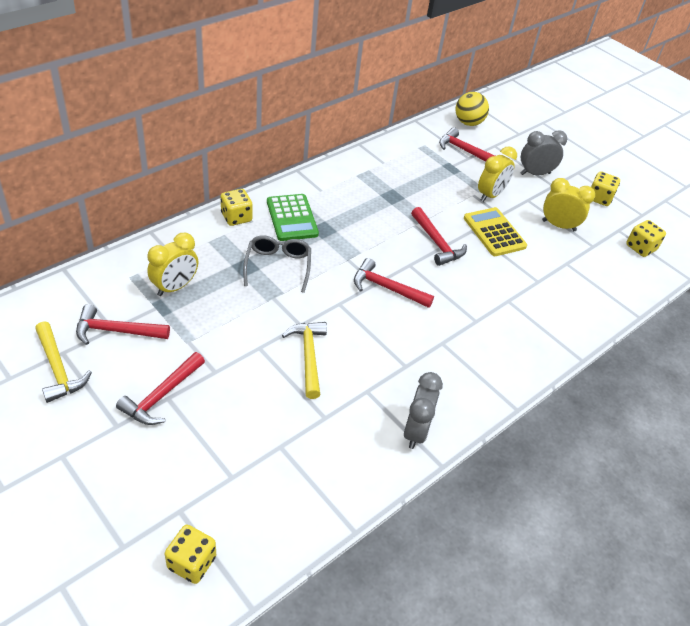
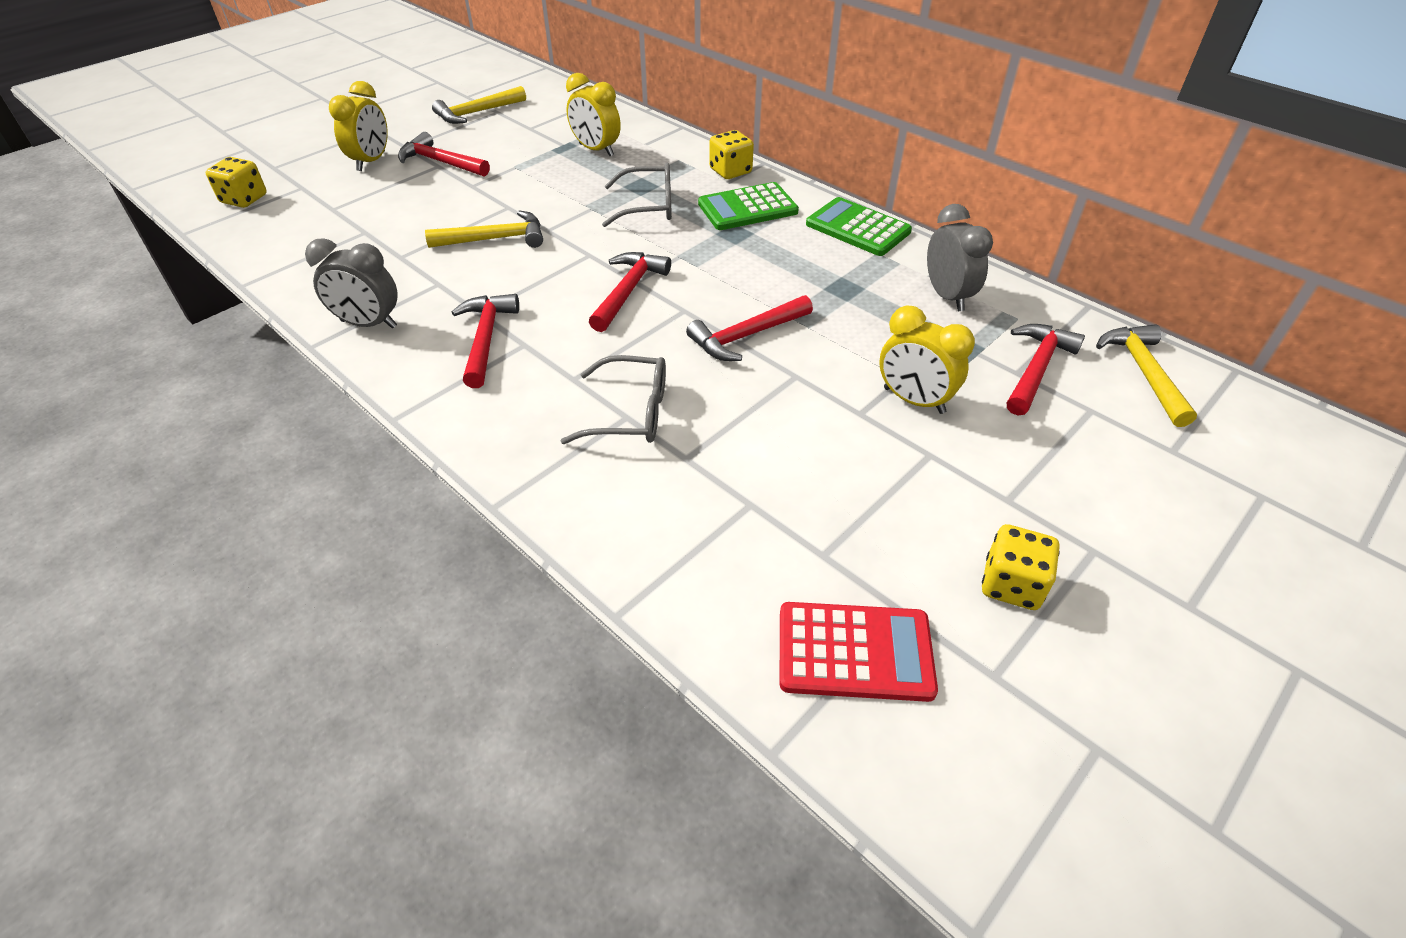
camera: 90 degrees right, 0 degrees up
red hammer [76,304,170,345] -> red hammer moved to [451,294,519,388]
yellow ball [456,92,489,126] -> yellow hammer [1096,324,1197,427]
yellow calculator [464,207,527,256] -> none
grey clock [521,130,567,175] -> grey clock moved to [927,204,993,311]
yellow clock [542,178,595,231] -> yellow clock moved to [329,81,388,171]
yellow dice [626,220,666,257] -> red calculator [780,602,938,702]
none -> grey glasses [561,355,666,444]
none -> green calculator [806,197,912,256]

